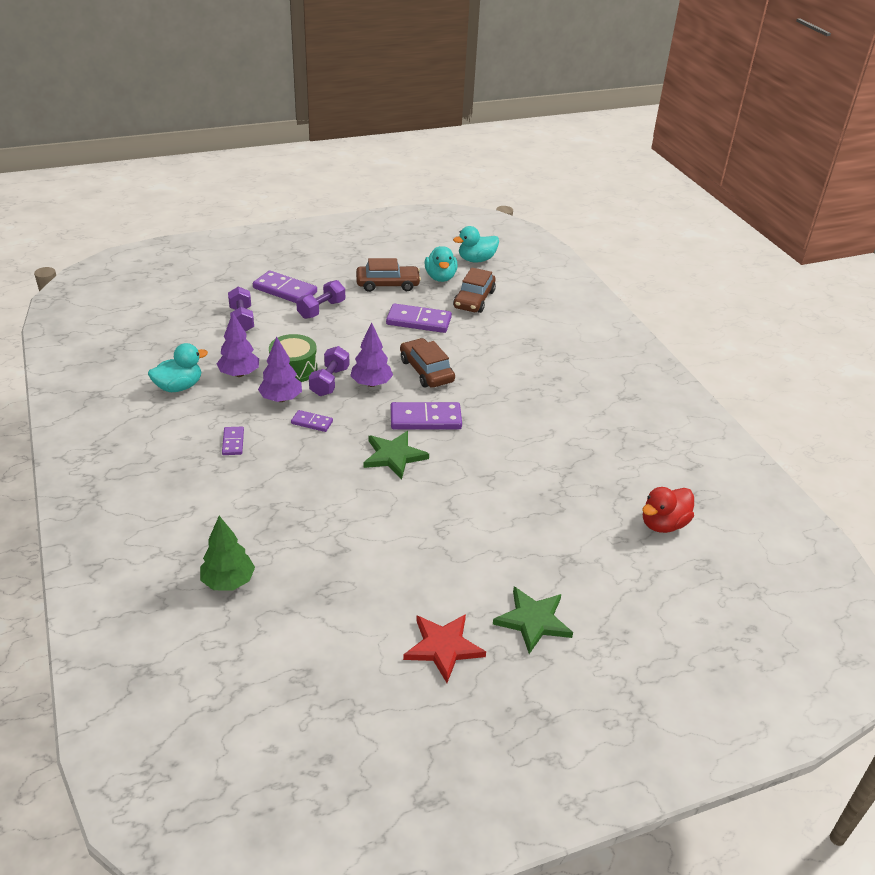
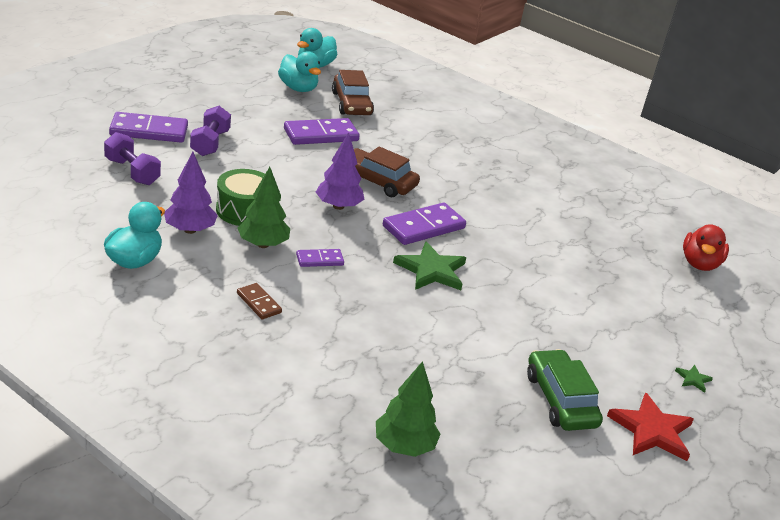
camera: 35 degrees left, 5 degrees down
purple domino [222,427,244,455] -> brown domino [237,283,282,319]
purple tree [258,337,302,402] -> green tree [237,167,290,248]
purple dumbbell [309,346,349,396] -> none
brown car [356,258,421,292] -> none
green star [493,587,573,654] -> green star [675,365,713,393], size x0.45
none -> green car [527,349,603,431]

